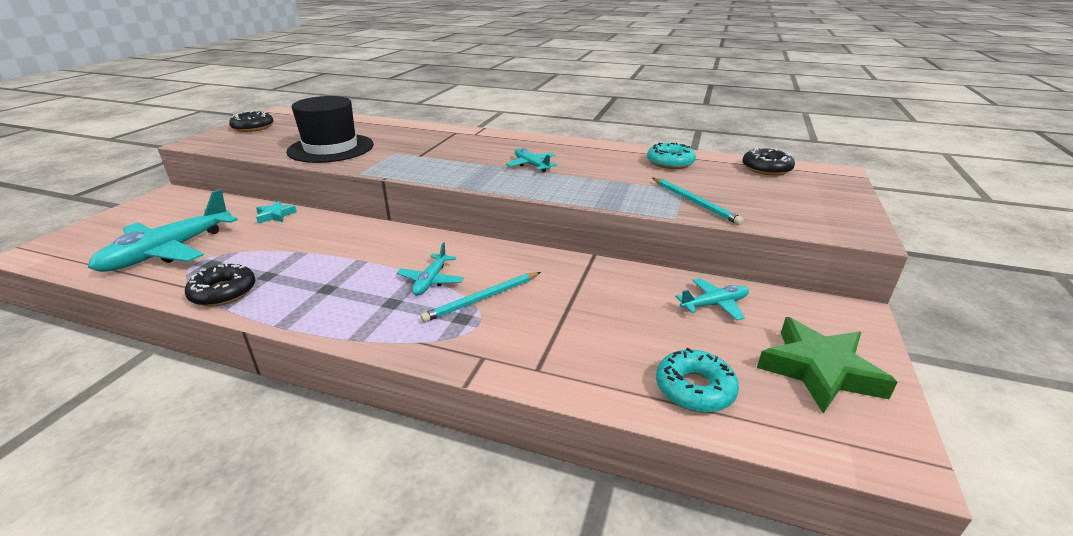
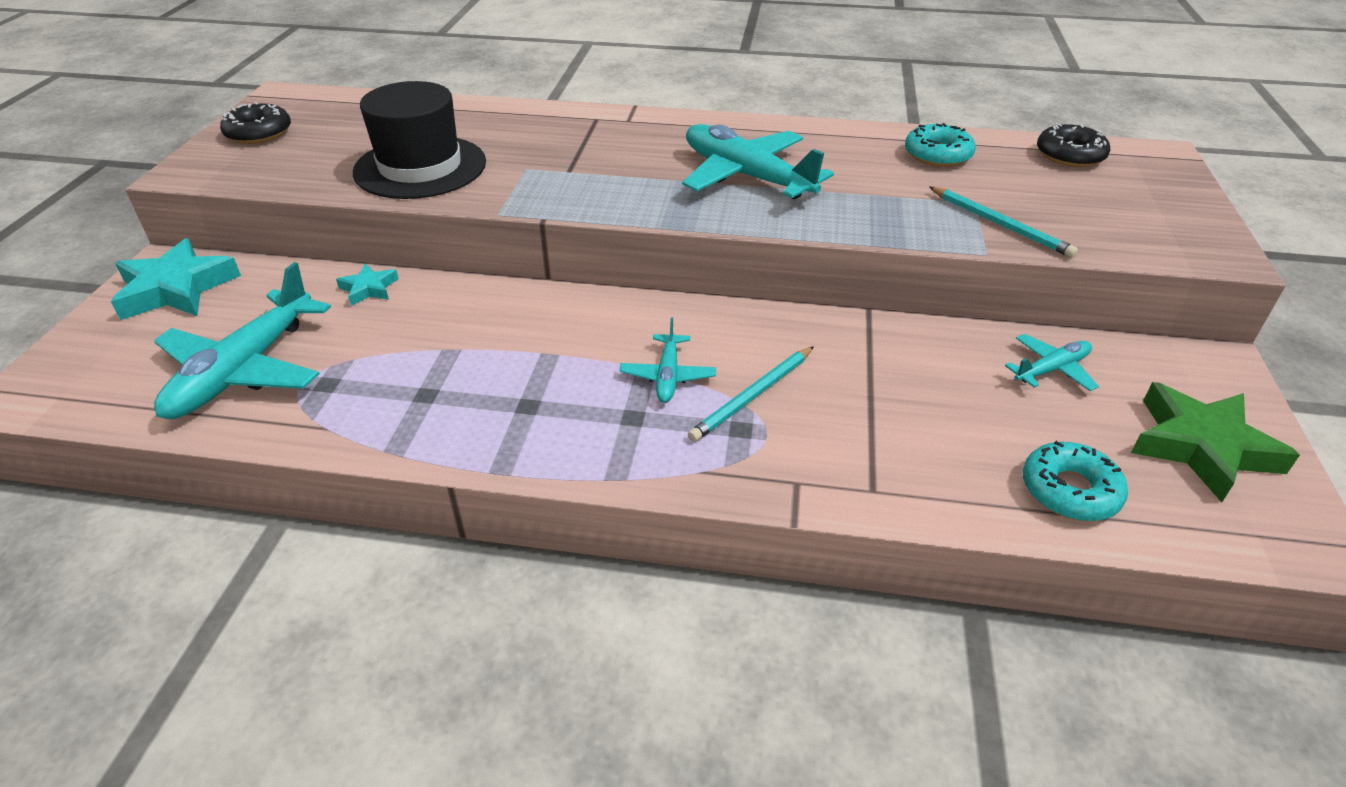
camera: 10 degrees left, 10 degrees up
black donut [185,263,256,307] -> none
turquoise plane [506,148,557,172] -> turquoise plane [682,124,834,199], size x1.96
none -> turquoise star [111,238,241,320]

